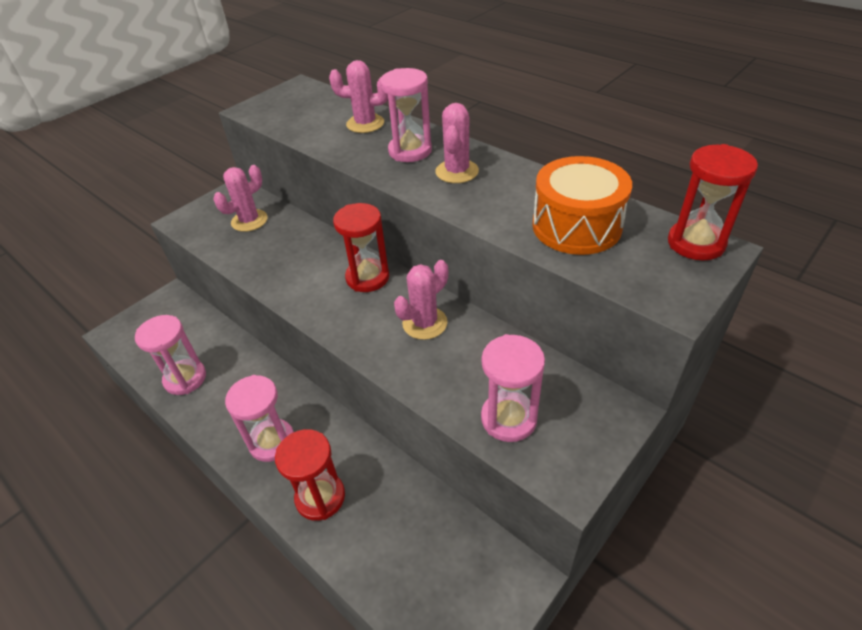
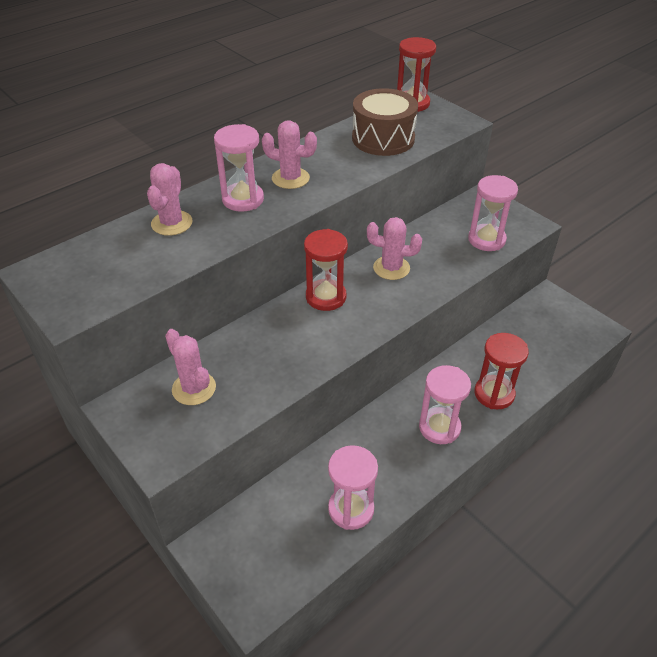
camera: 85 degrees left, 0 degrees up
pink cactus [394,260,448,340] -> pink cactus turned 45 degrees counterclockwise [367,217,422,280]
orange drum [532,156,632,255] -> brown drum [352,88,418,156]

